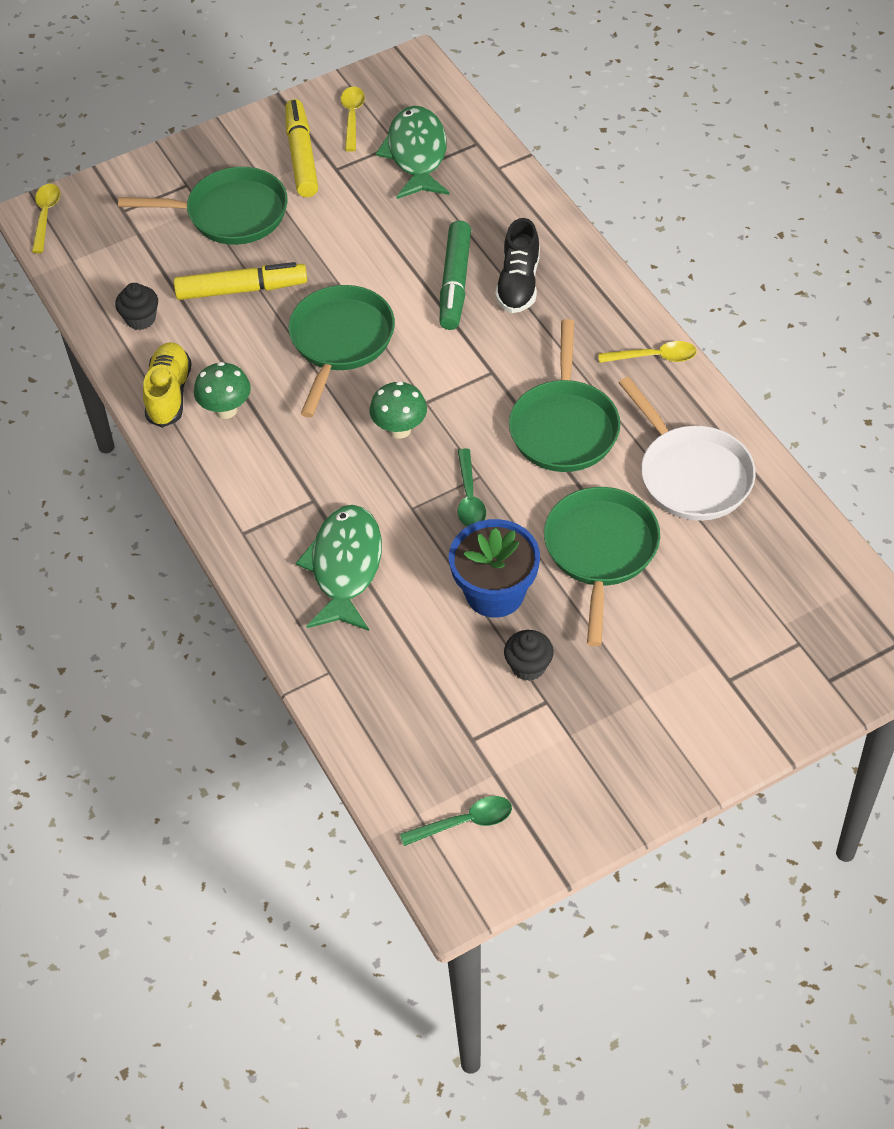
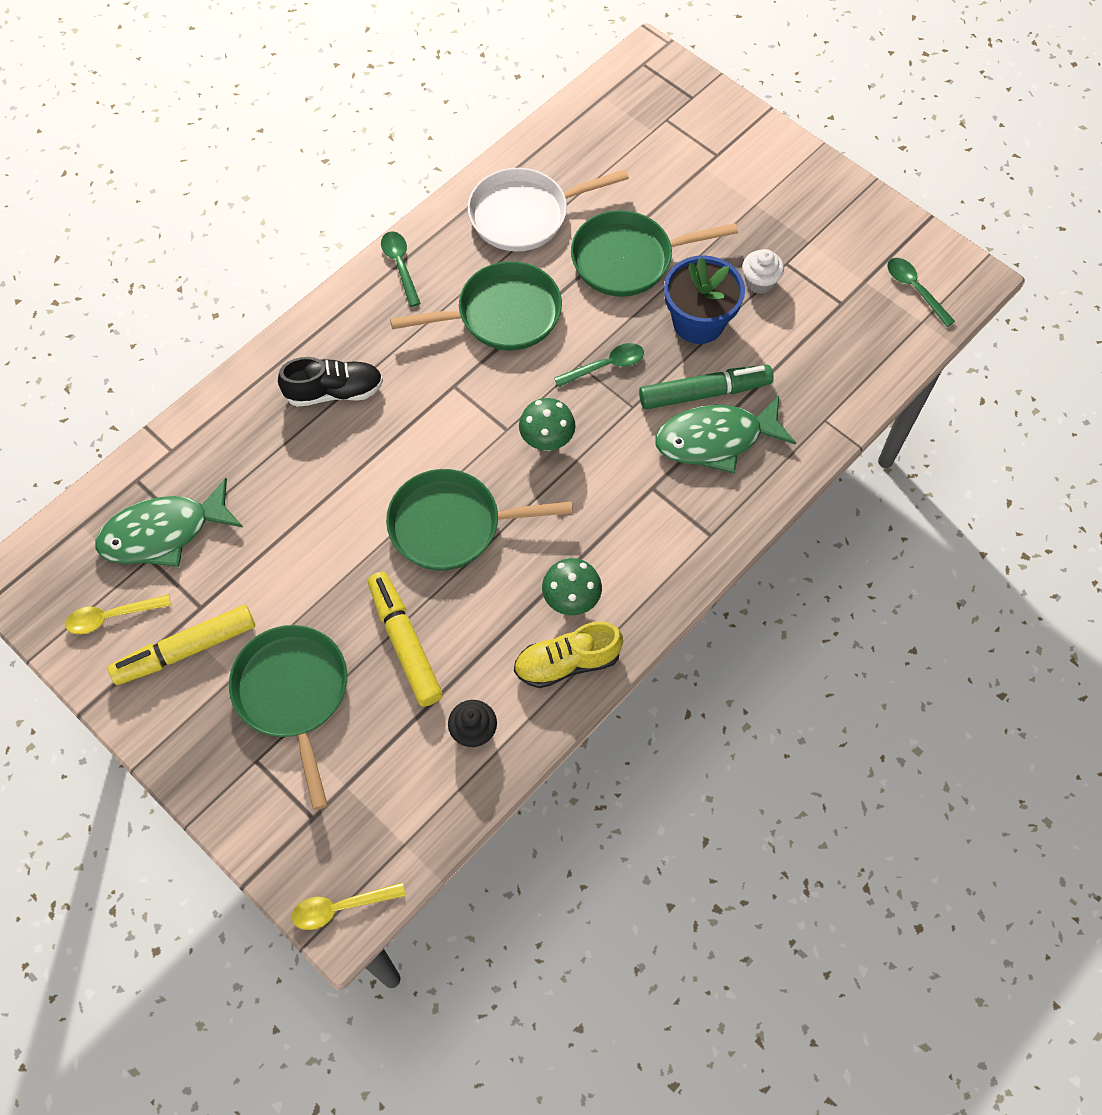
camera: 110 degrees left, 10 degrees up
green marker [440,221,471,330] -> green marker moved to [639,365,774,409]
black cupcake [504,630,554,681] -> white cupcake [742,249,784,294]
yellow spoon [598,341,697,363] -> green spoon [381,231,421,307]
white pan [619,377,756,521] -> white pan turned 150 degrees counterclockwise [468,168,629,252]

